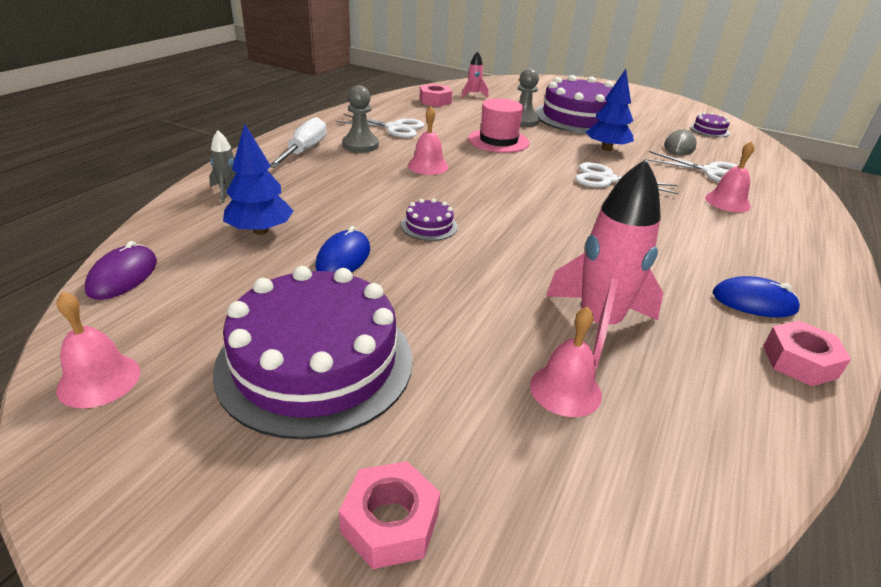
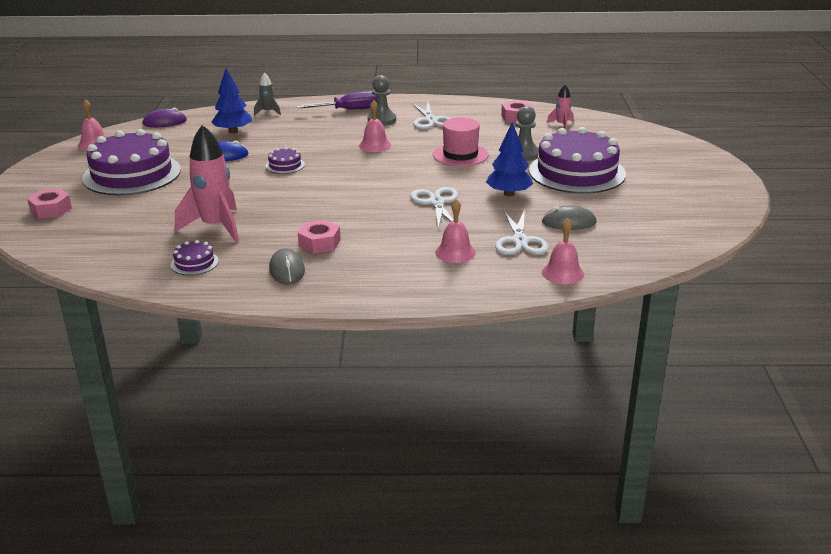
camera: 65 degrees right, 5 degrees down
white screwdriver [270,117,327,168] -> purple screwdriver [296,91,376,110]
pink bell [530,306,602,417] -> pink bell moved to [542,218,584,284]
purple cake [690,112,730,137] -> purple cake moved to [170,240,219,275]
blue mouse [713,276,800,318] -> grey mouse [269,248,305,285]
pink nut [763,321,851,386] -> pink nut moved to [298,220,341,254]

